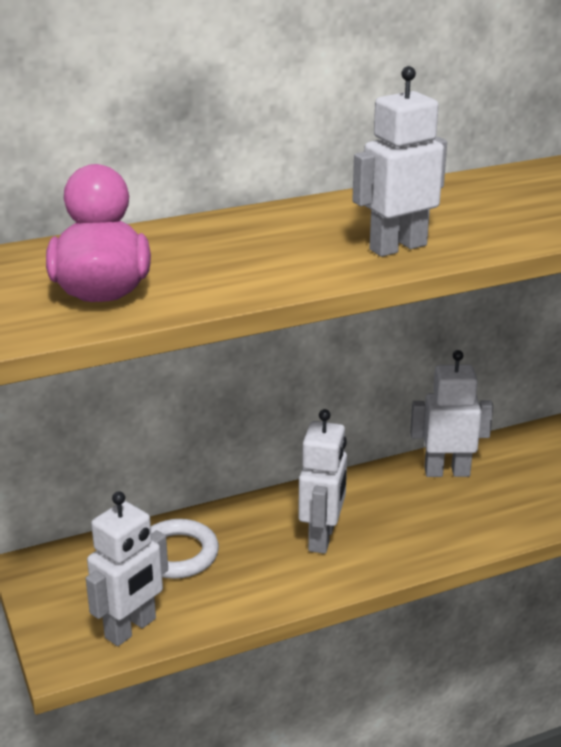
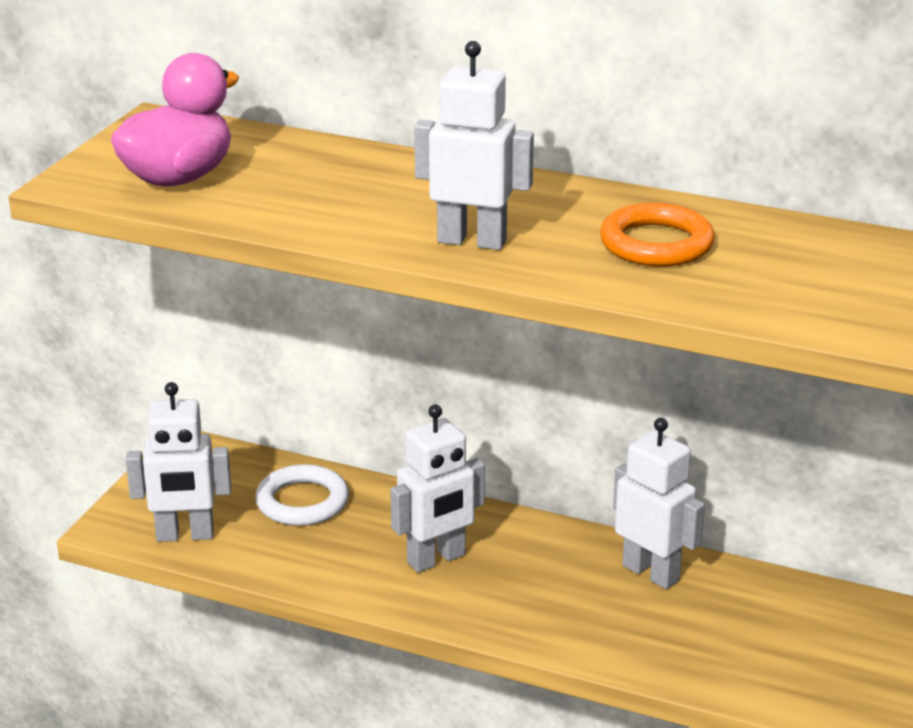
camera: 45 degrees right, 0 degrees up
none -> orange ring [600,203,715,266]

